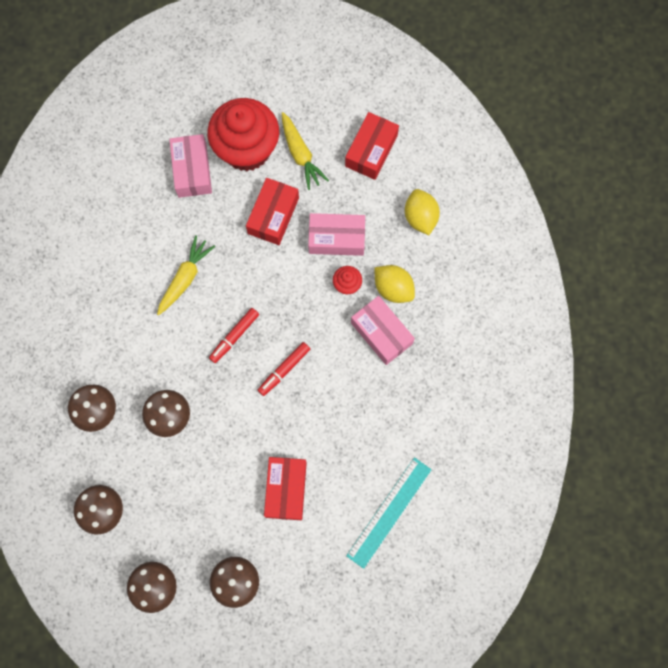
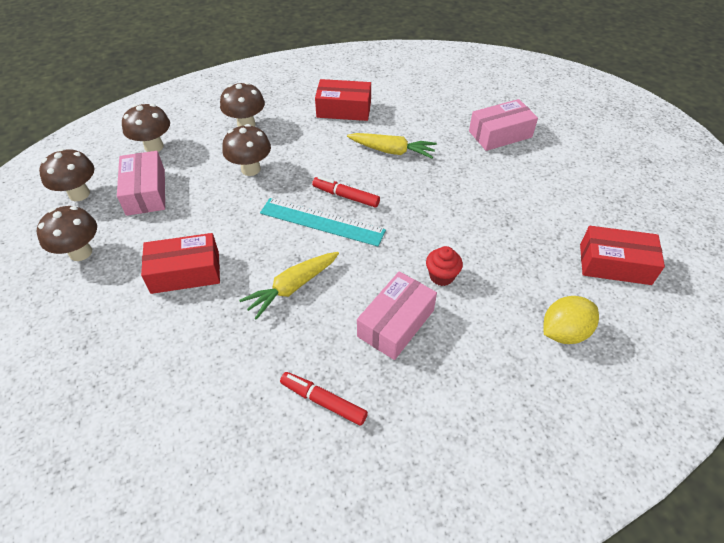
camera: 75 degrees right, 25 degrees down
red cupcake [207,98,279,171] -> none
red box [246,178,299,245] -> red box moved to [315,79,371,121]
red marker [258,342,310,396] -> red marker moved to [280,372,368,426]
yellow carrot [282,112,329,190] -> yellow carrot moved to [239,252,339,320]
pink box [308,213,365,256] -> pink box moved to [117,151,165,216]
turquoise ruler [346,457,432,569] -> turquoise ruler moved to [260,198,386,246]
yellow lemon [374,265,415,303] -> none

